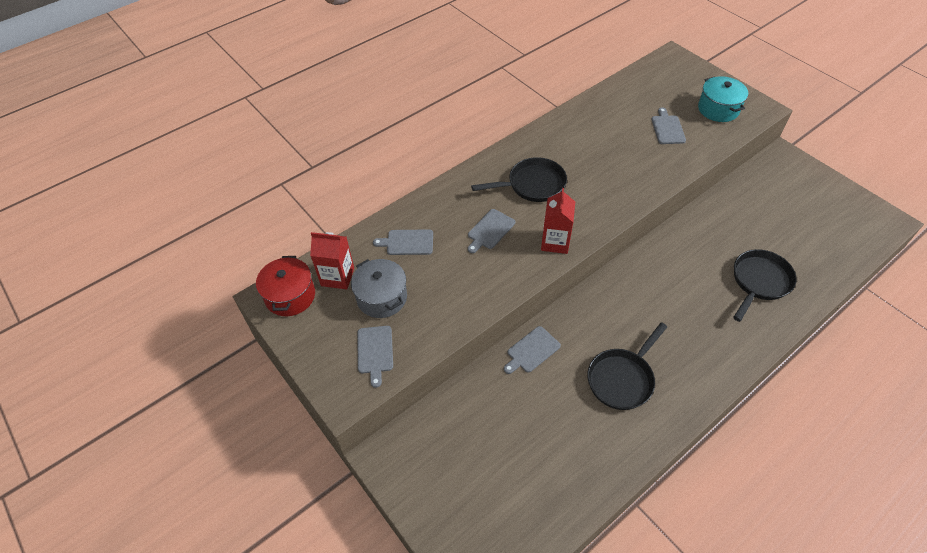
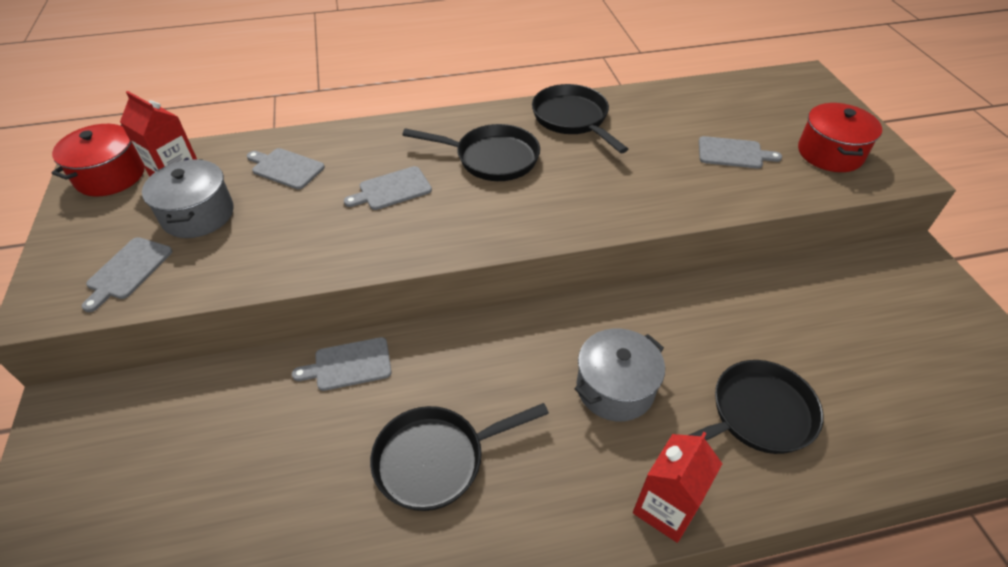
camera: 25 degrees right, 5 degrees down
red carton [541,188,575,254] -> red carton moved to [633,432,722,543]
grey cutting board [652,107,686,144] -> grey cutting board turned 75 degrees clockwise [699,136,782,169]
turquoise pot [698,76,748,122] -> red pot [798,103,882,172]
none -> black pan [532,84,628,153]
none -> grey pot [574,328,665,421]

